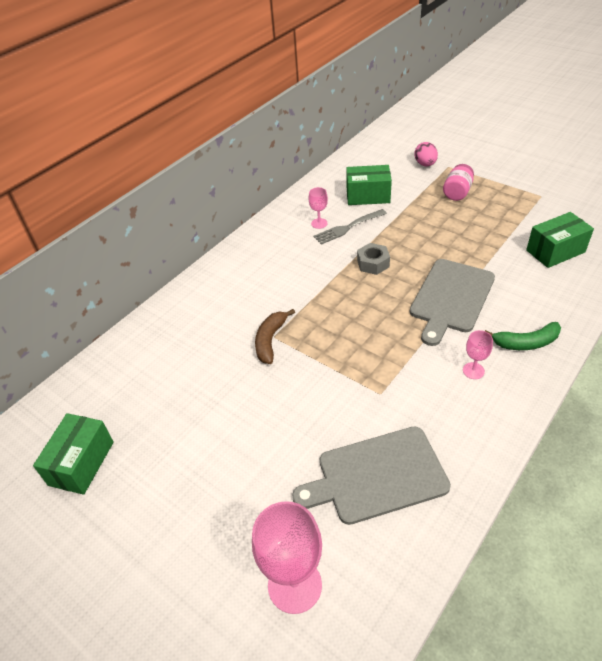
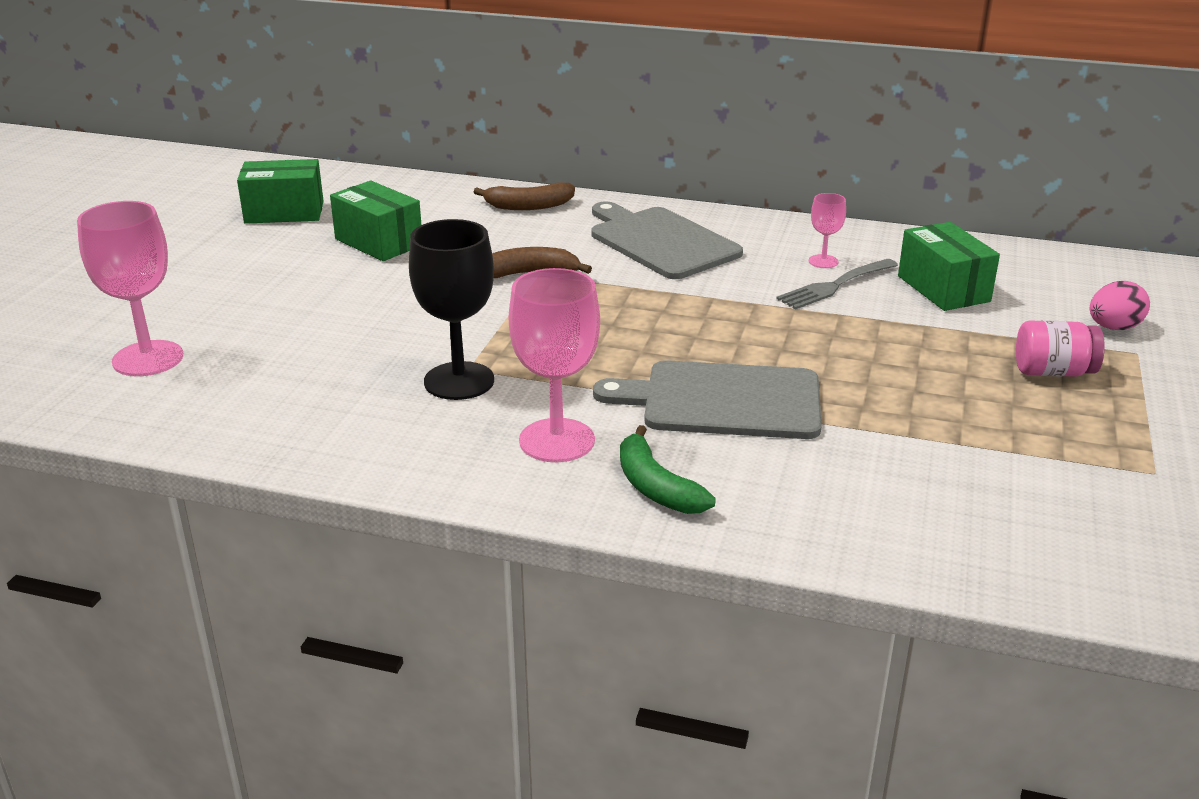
camera: 65 degrees right, 15 degrees down
grey cutting board [292,426,451,525] -> grey cutting board moved to [591,202,743,279]
grey fork [314,209,387,245] -> grey fork turned 75 degrees counterclockwise [776,259,898,309]
grey nut [357,243,390,275] -> none
pink goblet [463,330,493,379] -> pink goblet [509,268,600,462], size x2.00
green box [526,212,594,268] -> green box moved to [330,181,421,261]
none -> black goblet [409,219,494,400]
none -> brown banana [474,182,575,210]

